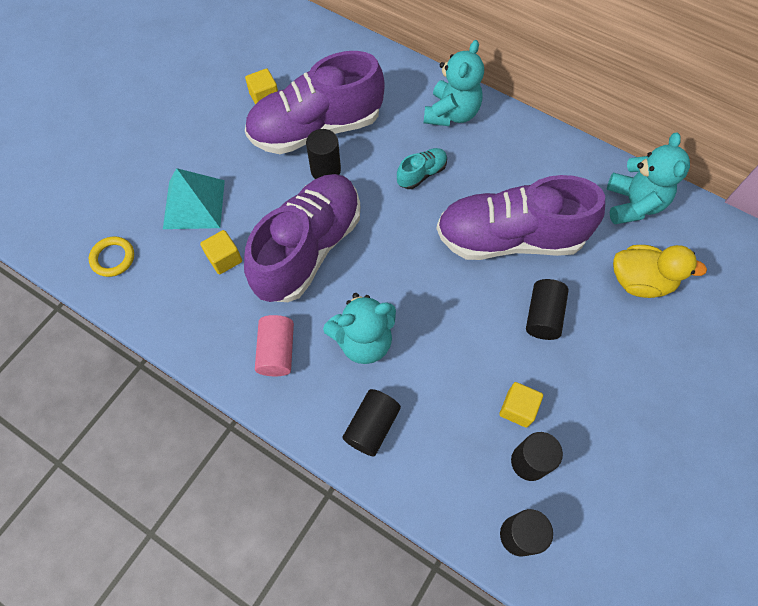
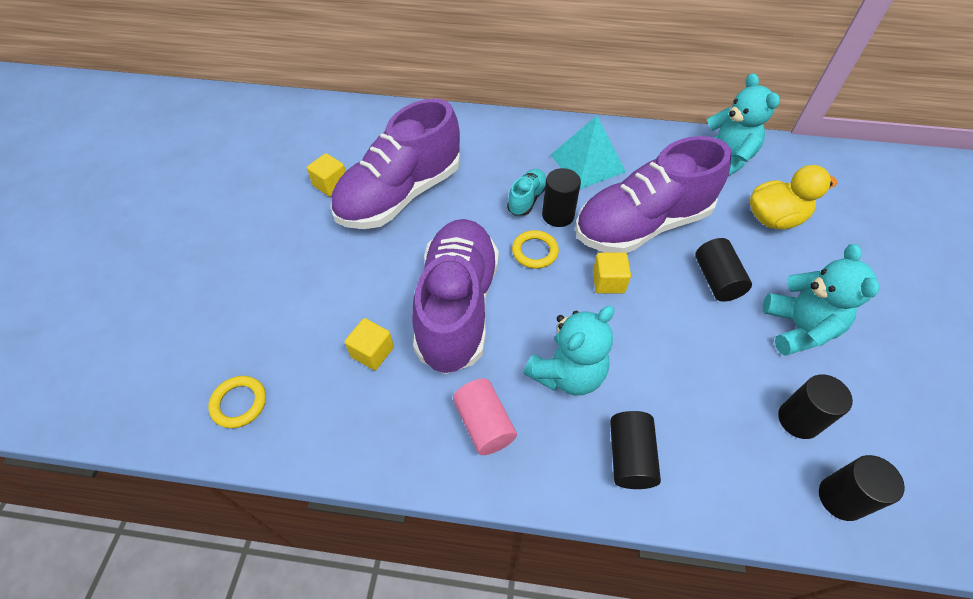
camera: 25 degrees left, 10 degrees down
turquoise pyramid [163,168,225,229] -> turquoise pyramid moved to [551,116,626,189]
black cylinder [306,129,341,179] -> black cylinder moved to [542,168,581,227]
turquoise teddy bear [424,40,484,126] -> turquoise teddy bear moved to [763,244,879,356]
yellow cube [499,382,543,428] -> yellow cube moved to [593,253,631,293]
none -> yellow ring [512,230,559,269]

